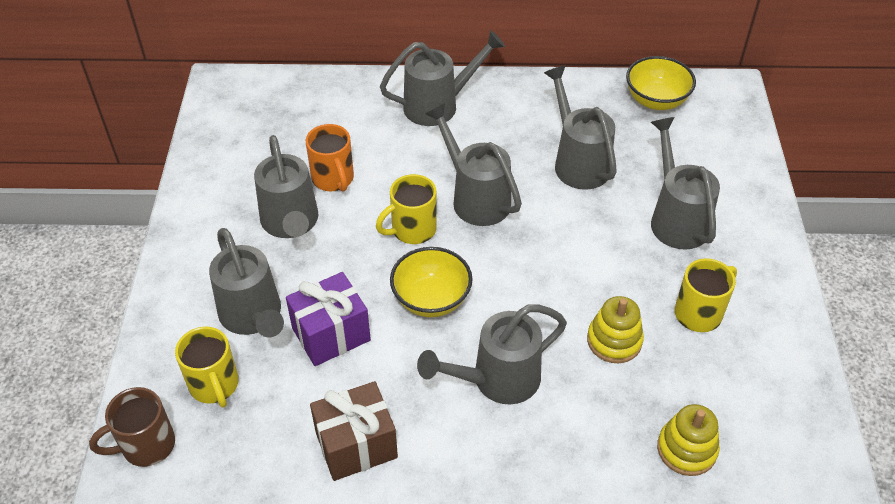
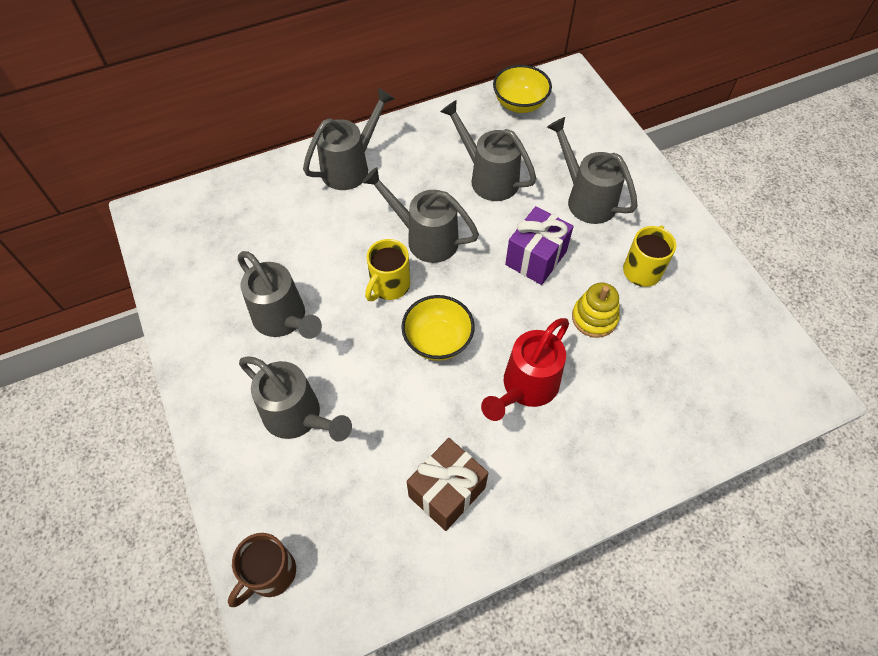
camera: 25 degrees left, 10 degrees up
yellow mug [175,326,239,408] -> none
purple gift [286,272,371,366] -> purple gift moved to [505,206,574,285]
orange mug [306,124,354,192] -> none
grey watering can [417,304,567,404] -> red watering can [481,318,569,421]
yellow stacking toy [657,404,720,476] -> none

